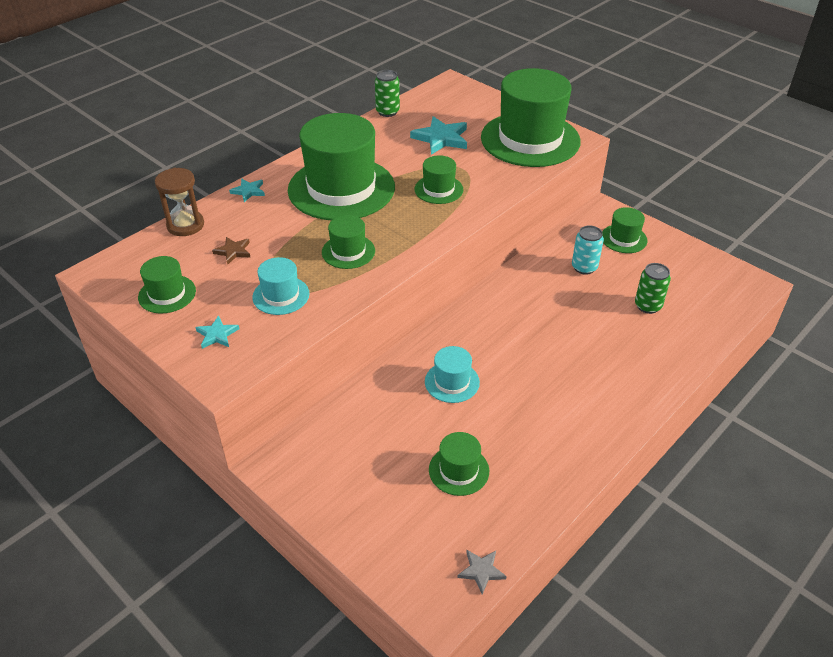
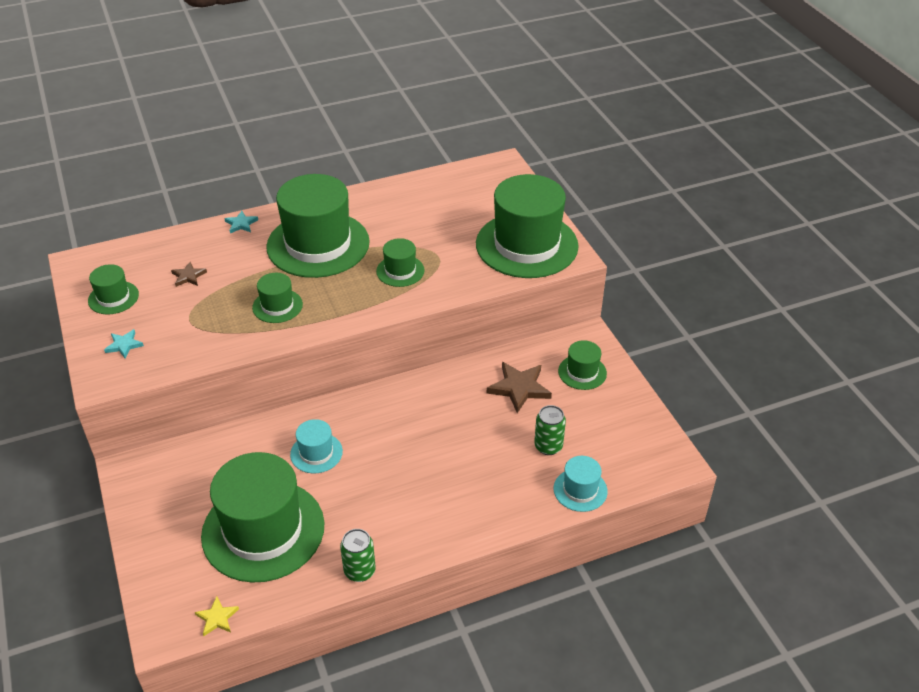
camera: 25 degrees right, 0 degrees up
brown hourglass [155,168,204,236] -> none
turquoise hat [252,257,309,315] -> turquoise hat moved to [554,456,608,512]
green can [375,70,400,117] -> green can moved to [340,529,376,582]
turquoise star [410,116,467,155] -> none
green hat [429,432,489,496] -> green hat [201,452,324,583], size x2.19
grey star [457,550,507,595] -> yellow star [195,596,239,636]
turquoise can [572,225,604,275] -> brown star [487,362,552,413]

